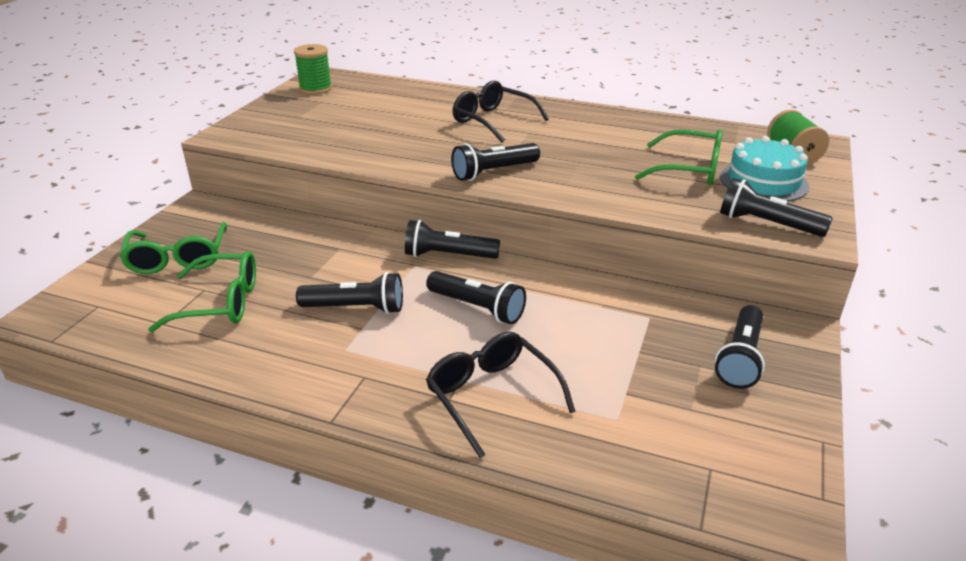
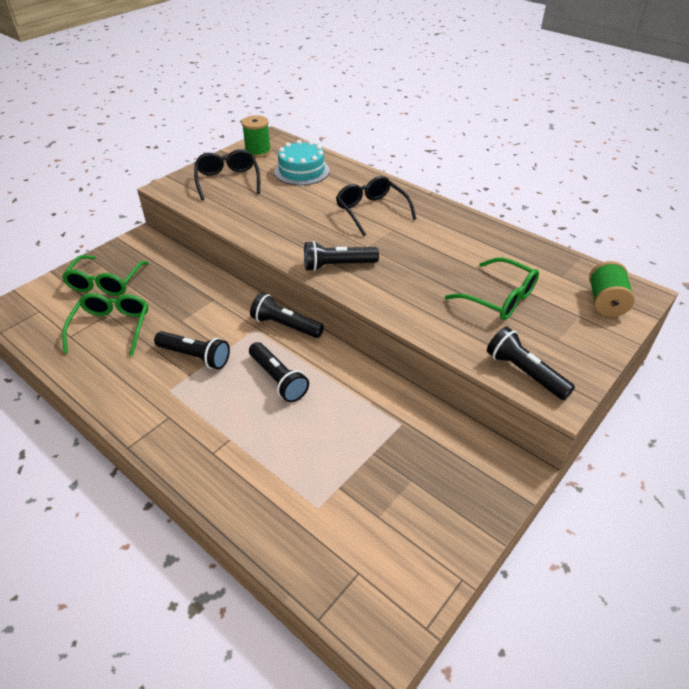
camera: 20 degrees right, 10 degrees up
green glasses [148,251,256,332] -> green glasses turned 105 degrees counterclockwise [62,293,148,356]
black glasses [426,332,576,458] -> black glasses moved to [194,149,260,200]
black flashlight [715,305,765,389] -> none
turquoise cake [720,136,809,202] -> turquoise cake moved to [274,140,330,185]

